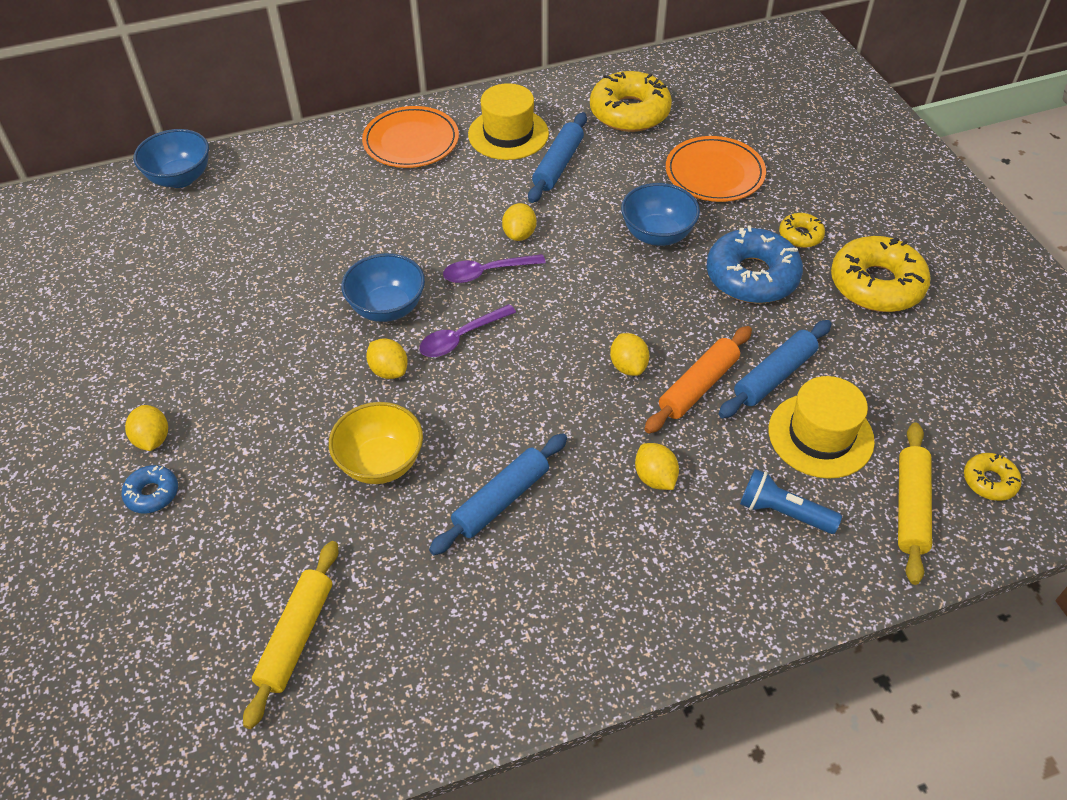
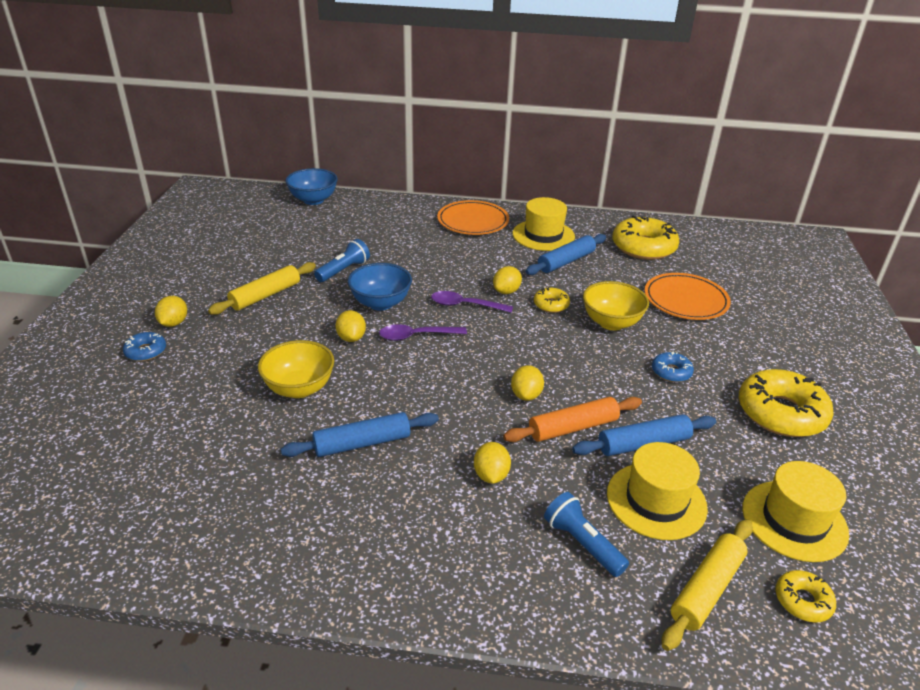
camera: 25 degrees right, 15 degrees down
yellow rolling pin [243,541,338,729] -> yellow rolling pin moved to [208,262,316,315]
blue bowl [621,183,700,246] -> yellow bowl [583,281,649,330]
blue donut [707,226,803,303] -> blue donut [652,352,694,382], size x0.49
yellow donut [779,213,825,248] -> yellow donut moved to [534,287,570,313]
none -> blue flashlight [314,239,370,282]
none -> yellow hat [743,461,849,562]

